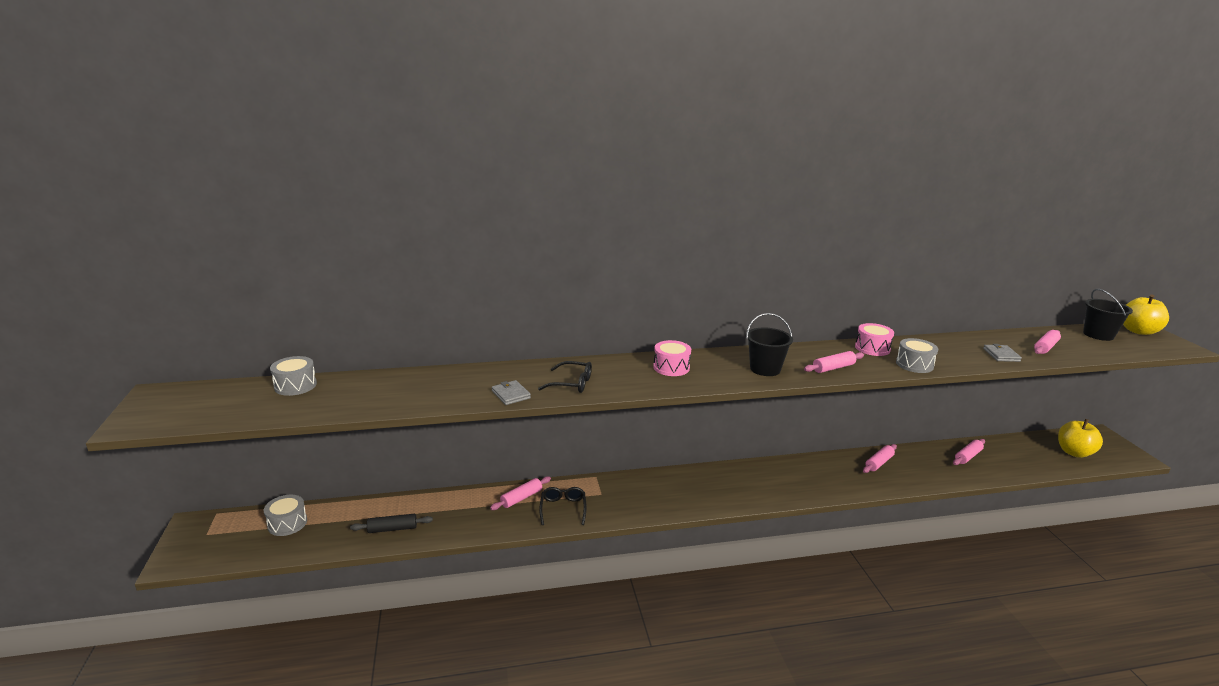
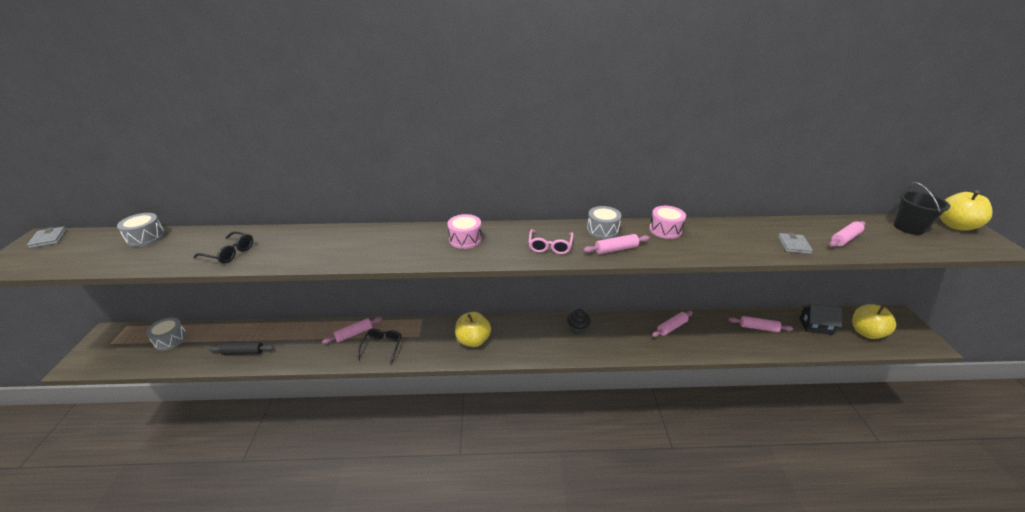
camera: 10 degrees right, 10 degrees up
grey wallet [492,380,531,405] -> grey wallet moved to [27,227,66,248]
black glasses [538,361,592,393] -> black glasses moved to [193,231,253,264]
black bucket [746,313,793,376] -> pink glasses [529,229,574,254]
grey drum [896,338,938,373] -> grey drum moved to [587,206,621,239]
pink rolling pin [953,439,985,465] -> pink rolling pin turned 45 degrees clockwise [729,316,793,332]
none -> yellow apple [455,312,491,347]
none -> black cupcake [567,309,590,335]
none -> black house [799,304,842,335]

